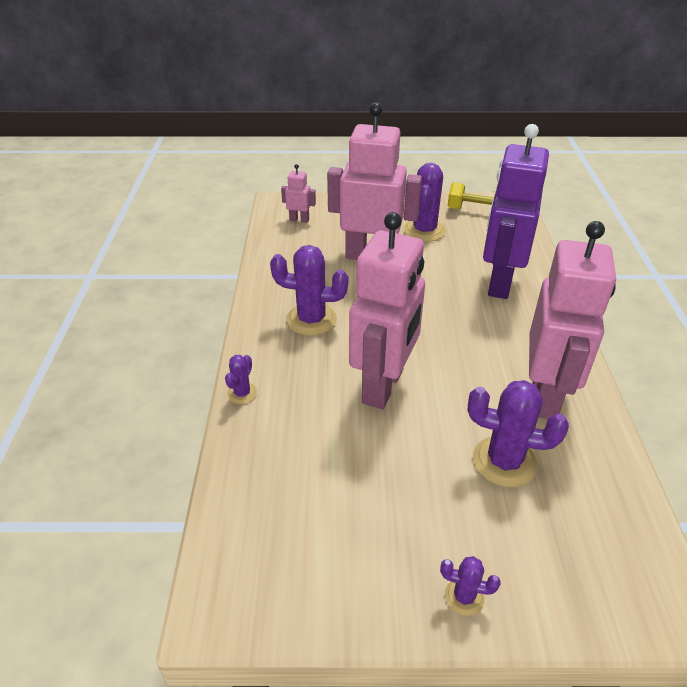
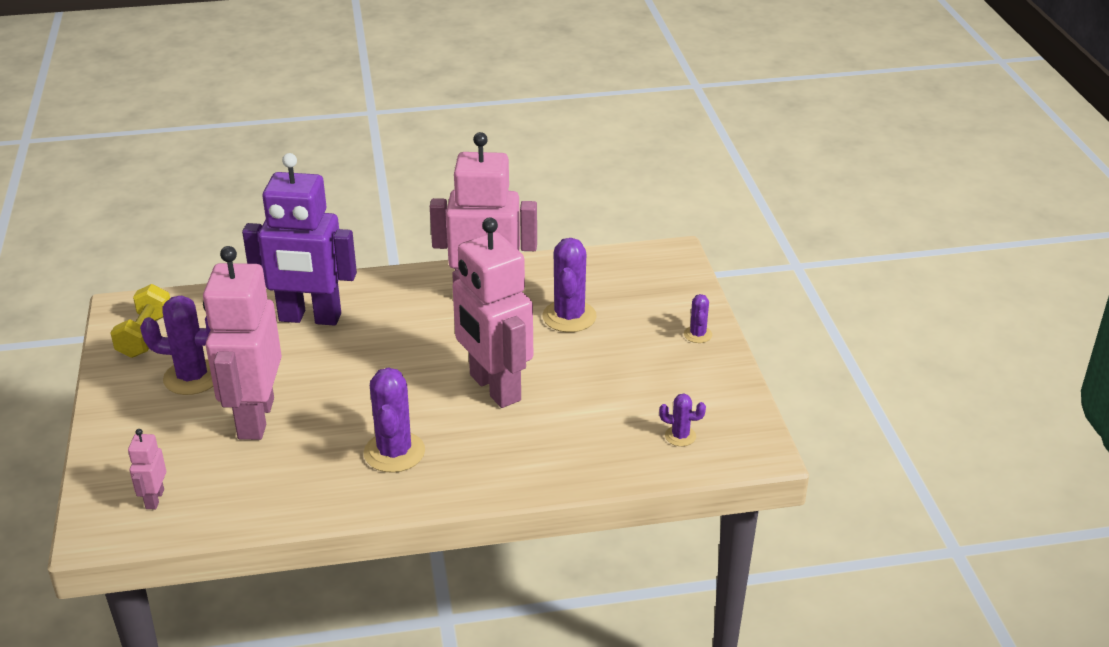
camera: 100 degrees left, 5 degrees down
purple cactus [225,355,257,404] -> purple cactus moved to [659,394,706,446]
pink robot [349,212,425,409] -> pink robot turned 135 degrees counterclockwise [452,217,533,408]

